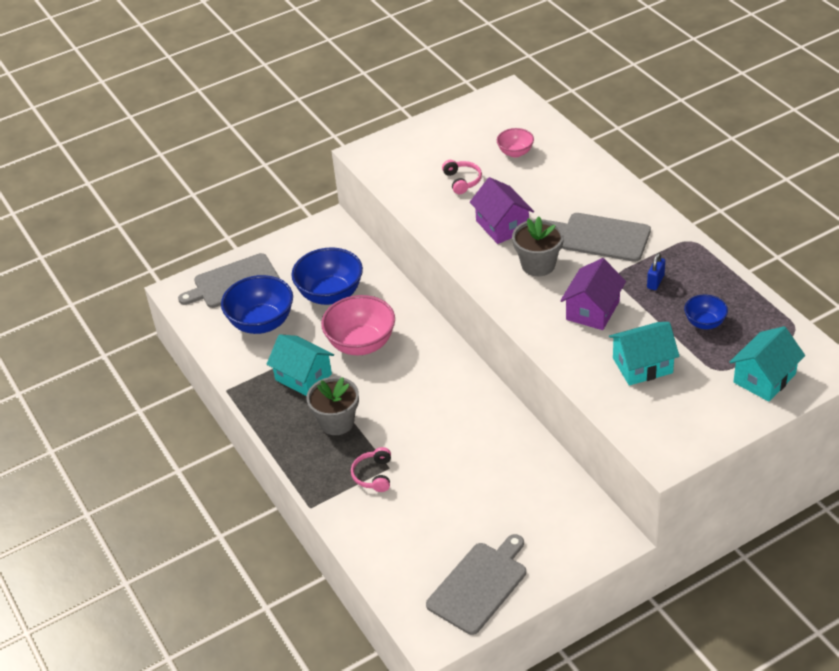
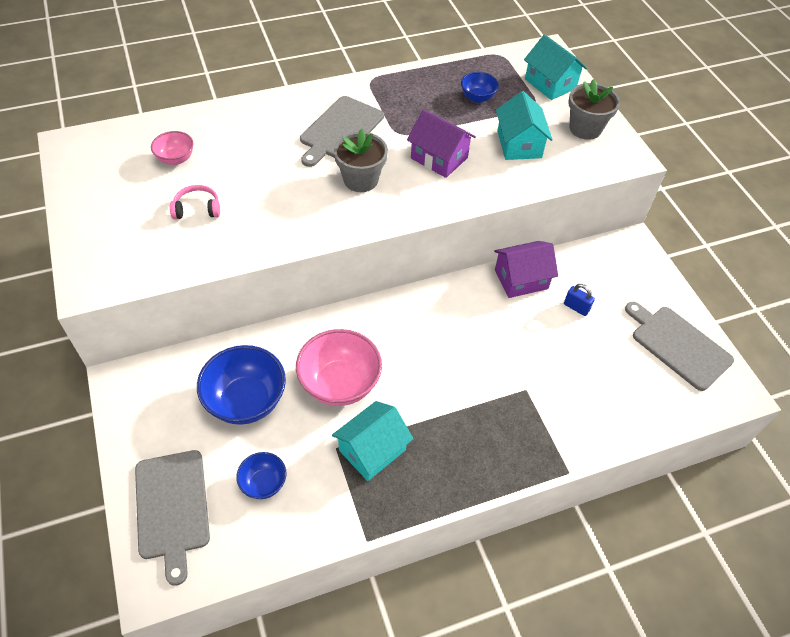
camera: 85 degrees left, 10 degrees up
blue bowl [221,275,293,334] -> blue bowl [236,452,286,499], size x0.54
grey flower pot [306,377,359,435] -> grey flower pot moved to [569,79,620,140]
pink headphones [351,447,391,492] -> none
purple house [470,177,534,244] -> purple house moved to [494,241,558,298]
blue padlock [647,253,665,290] -> blue padlock moved to [564,284,595,316]

